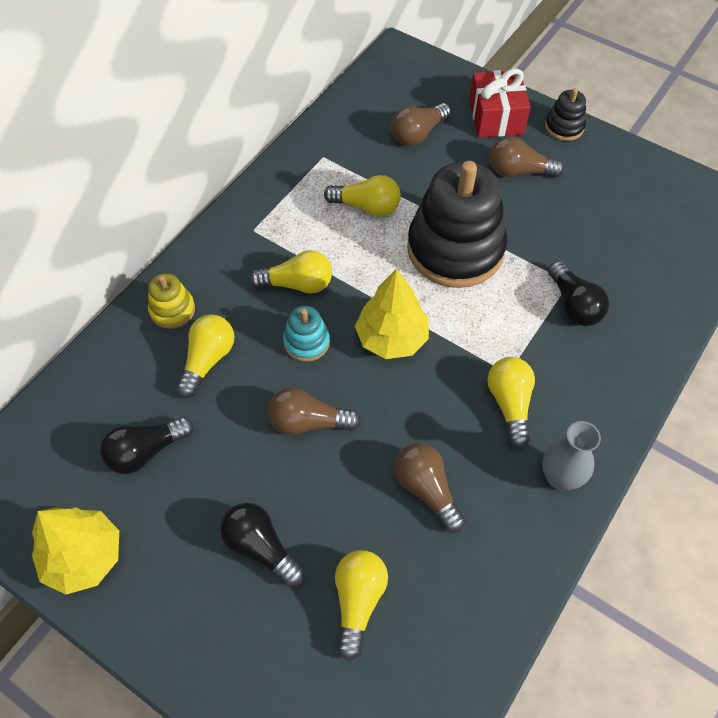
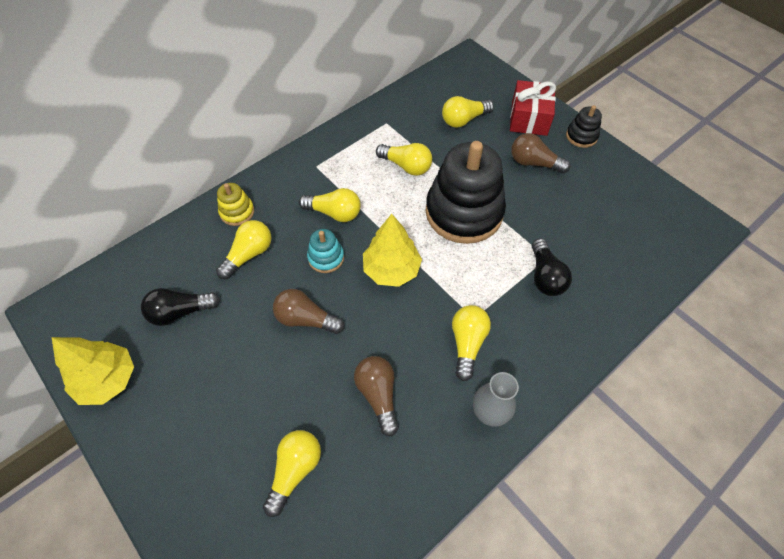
camera: 15 degrees right, 0 degrees up
black light bulb [220,503,304,587] -> none
brown light bulb [391,103,451,146] -> yellow light bulb [442,96,494,128]

